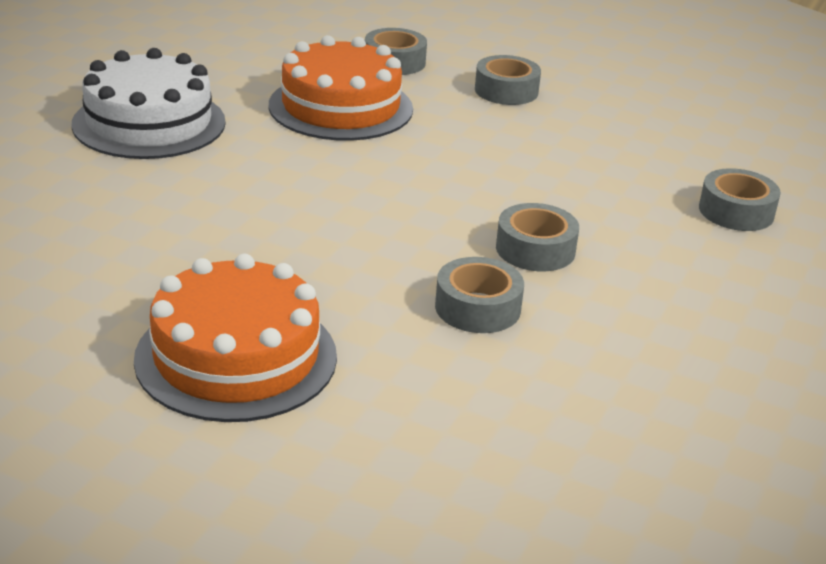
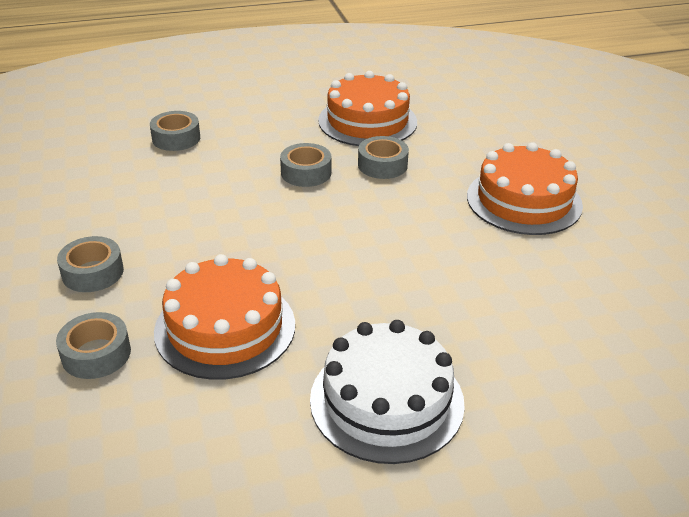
camera: 130 degrees left, 5 degrees up
none -> orange cake [318,71,417,146]

